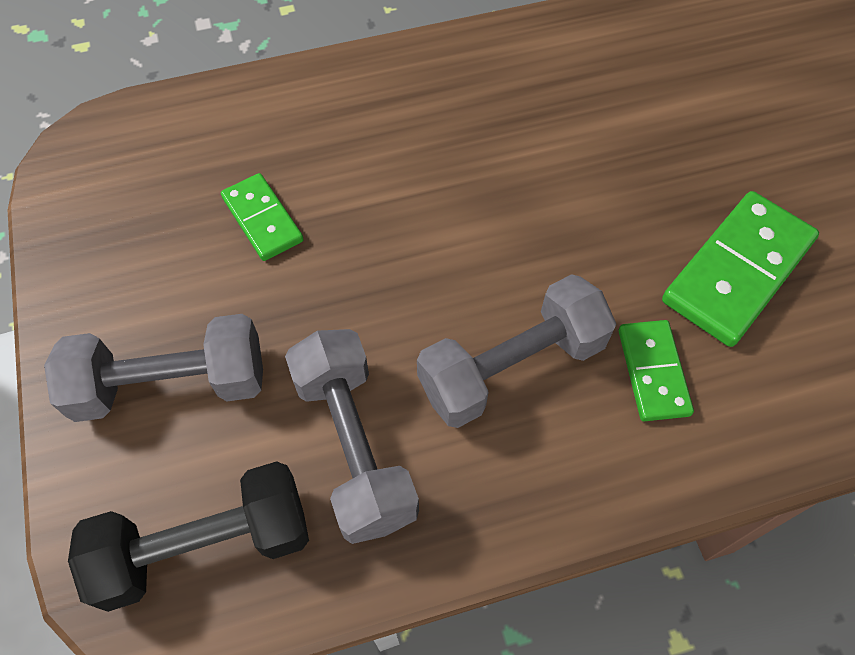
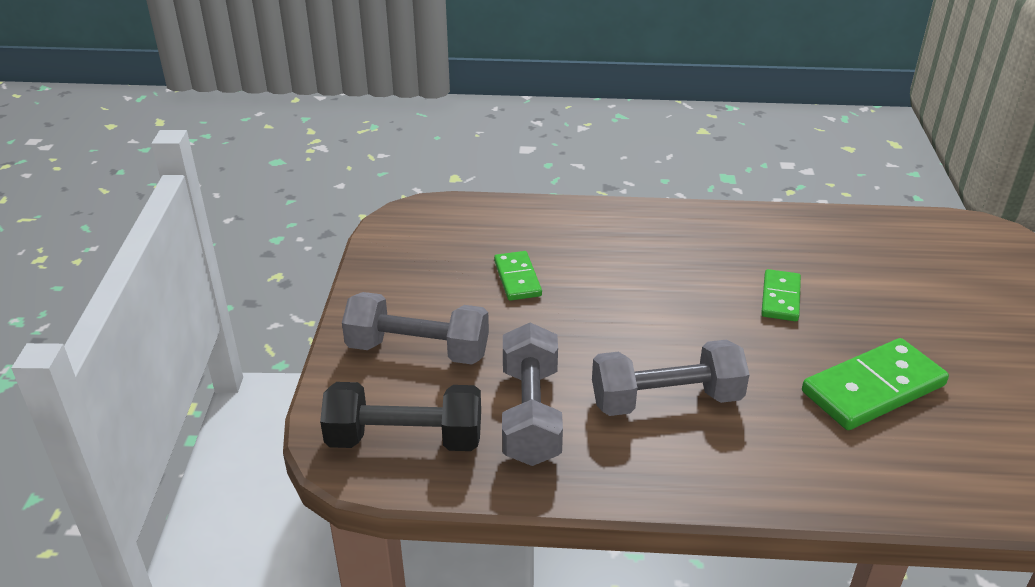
camera: 20 degrees right, 25 degrees down
green domino [618,320,694,421] -> green domino moved to [761,269,801,321]

